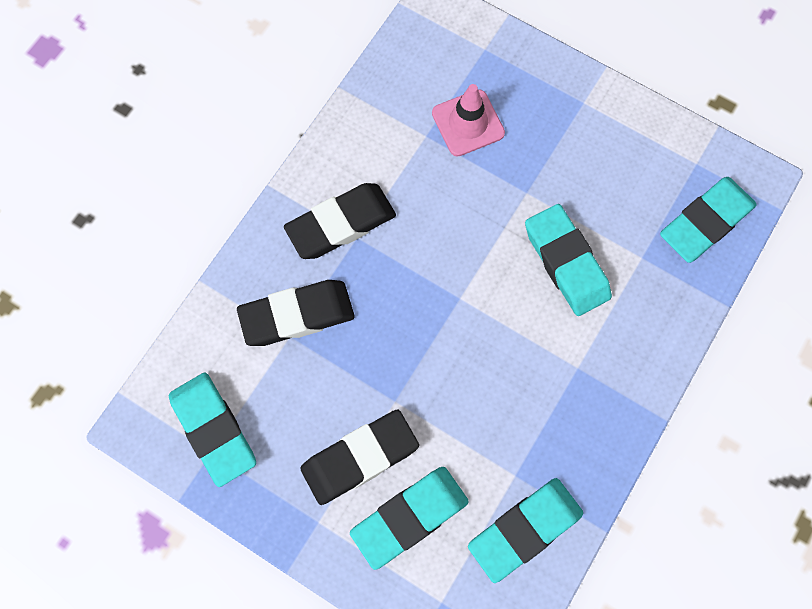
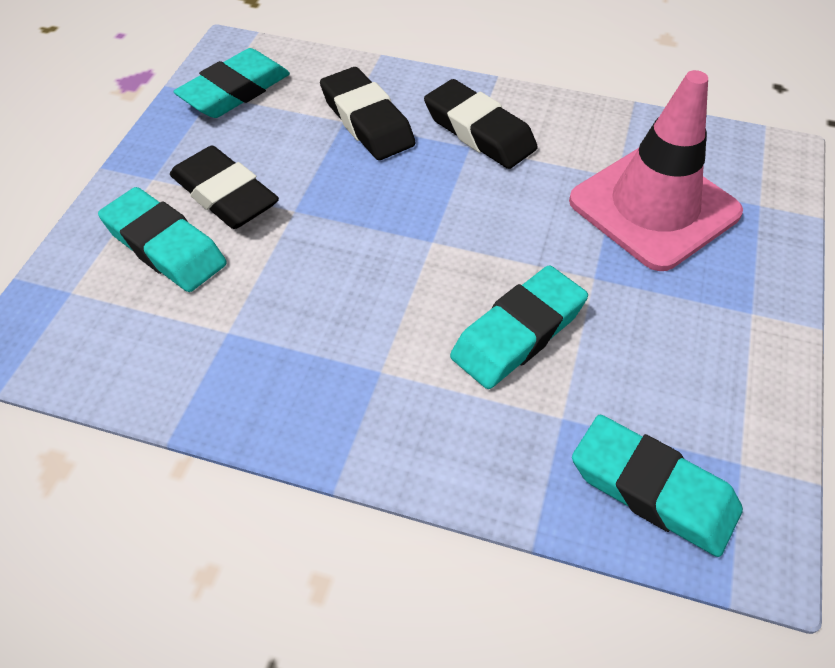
camera: 75 degrees right, 20 degrees down
pink traffic cone [432,84,505,156] -> pink traffic cone [569,70,743,271], size x1.78
turquoise eraser [468,478,583,583] -> none

